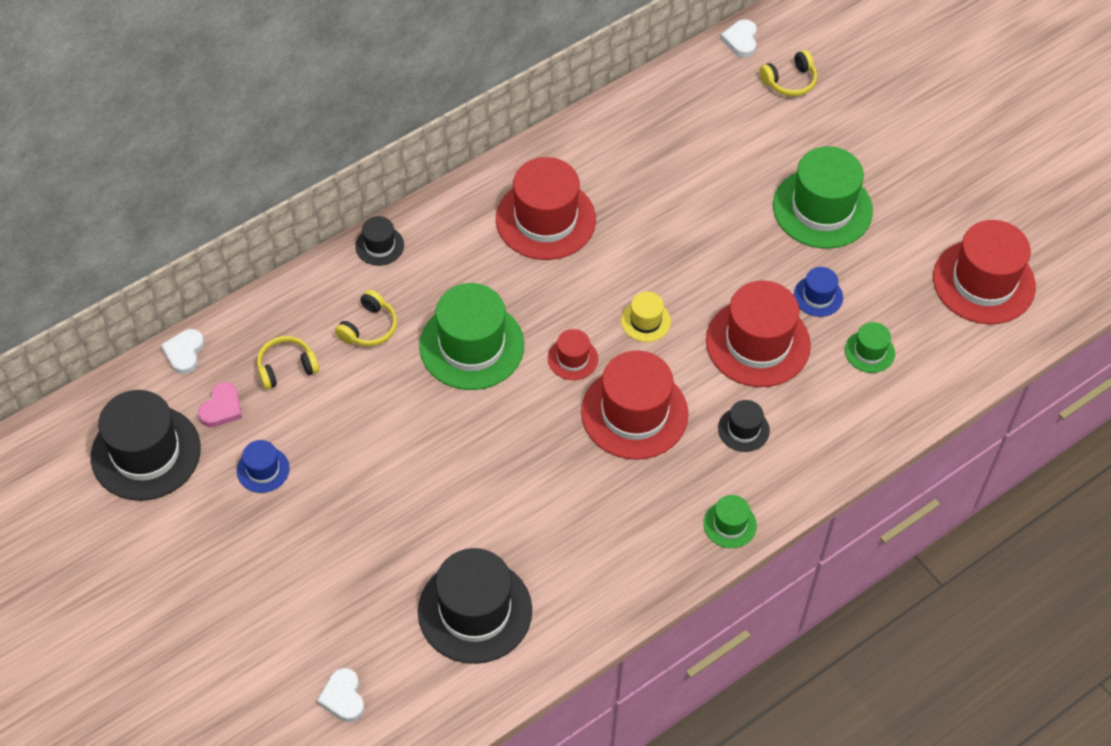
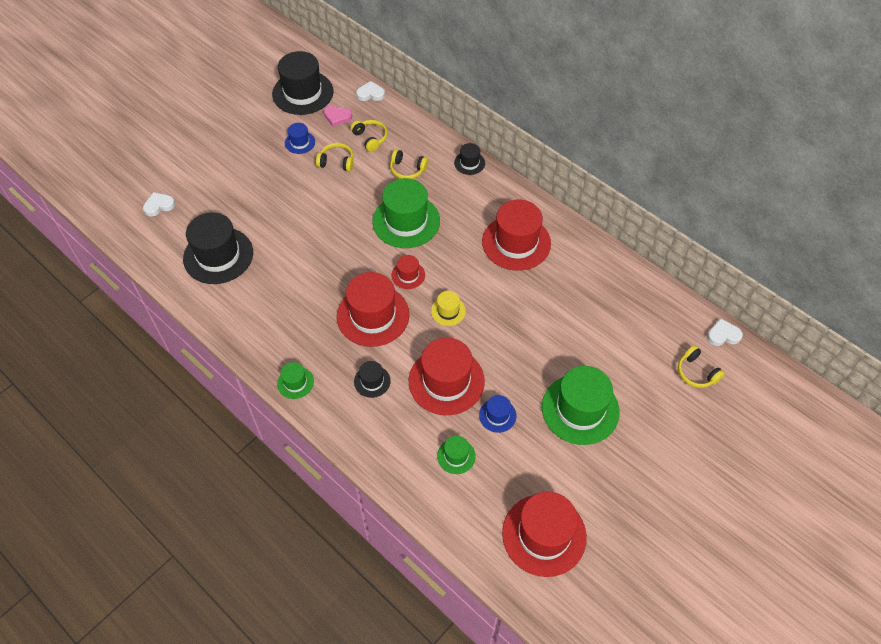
camera: 80 degrees right, 0 degrees up
none -> yellow headphones [316,143,354,172]

